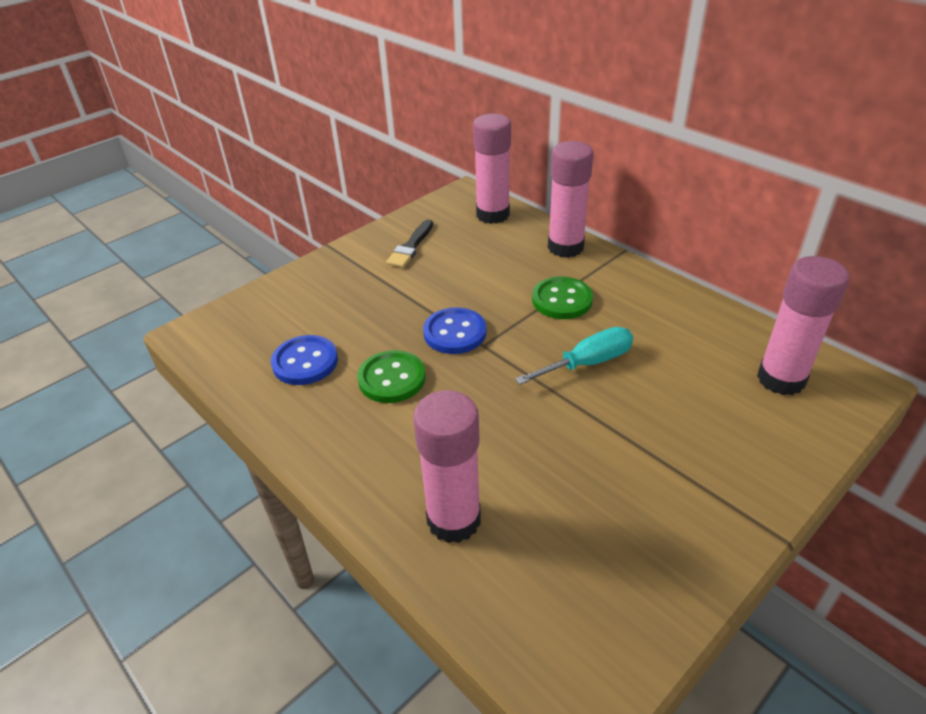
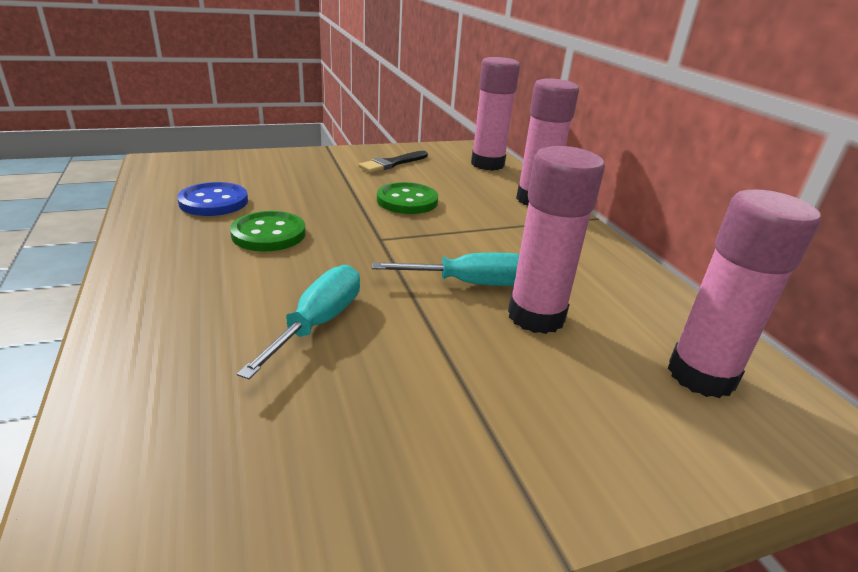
camera: 20 degrees right, 10 degrees down
pink glue stick [413,390,481,543] -> pink glue stick moved to [508,146,605,334]
blue button [423,307,486,354] -> none
green button [532,277,593,319] -> green button moved to [377,182,438,214]
none -> turquoise screwdriver [237,265,360,379]

